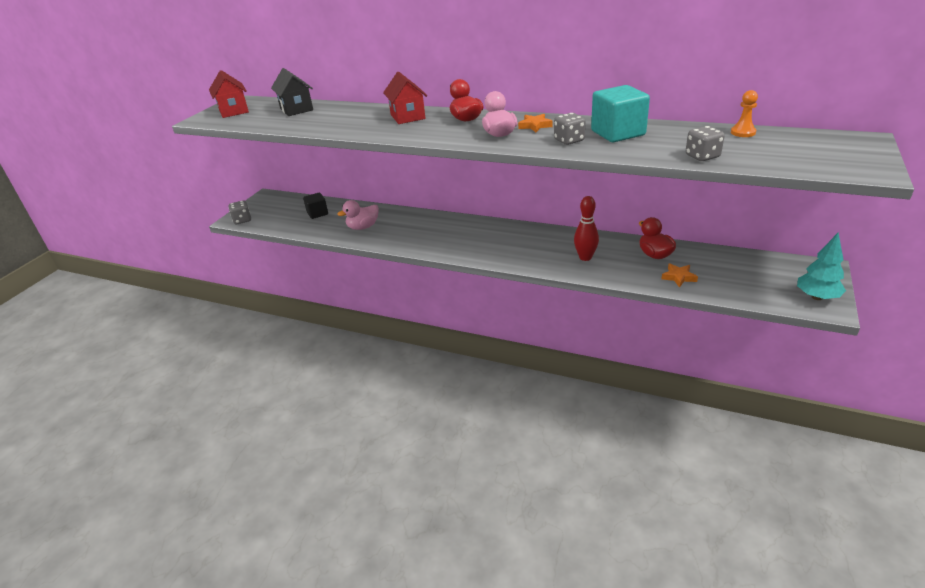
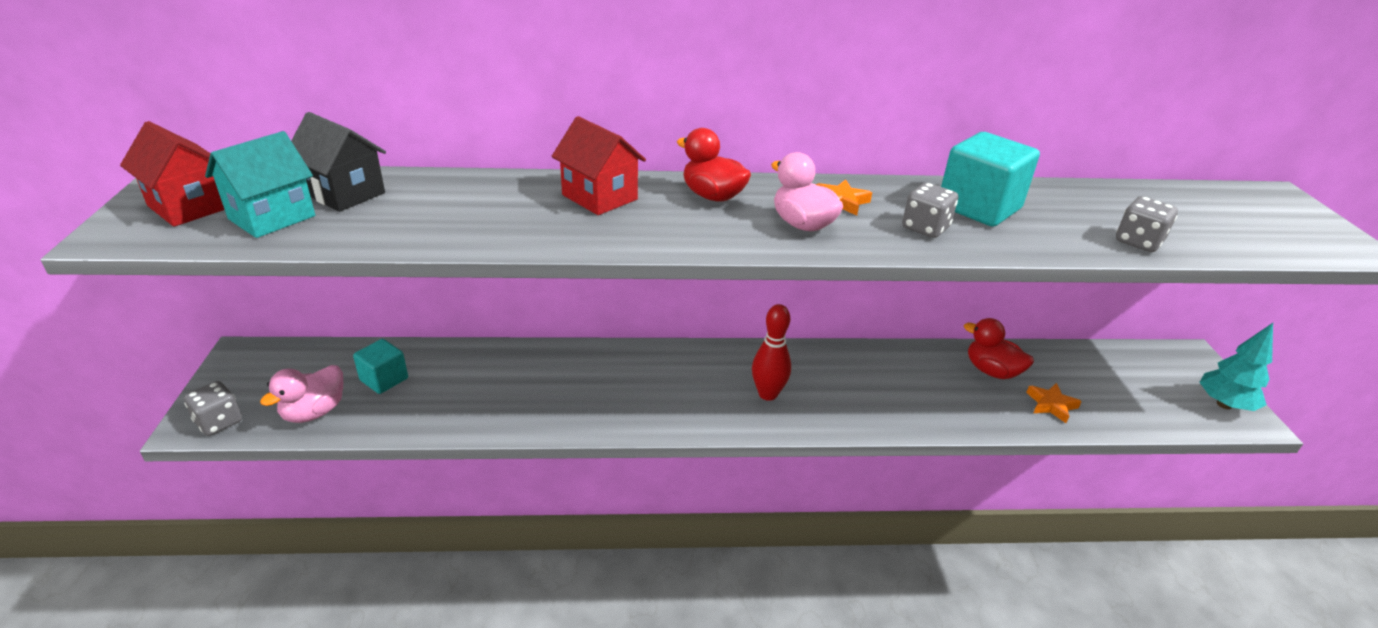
camera: 30 degrees left, 0 degrees up
black cube [303,192,328,219] -> turquoise cube [353,339,408,394]
pink duck [337,200,379,230] -> pink duck moved to [260,365,343,423]
red bowling pin [574,196,599,261] -> red bowling pin moved to [752,304,791,401]
orange pawn [731,90,758,137] -> none
none -> turquoise house [205,131,315,238]

